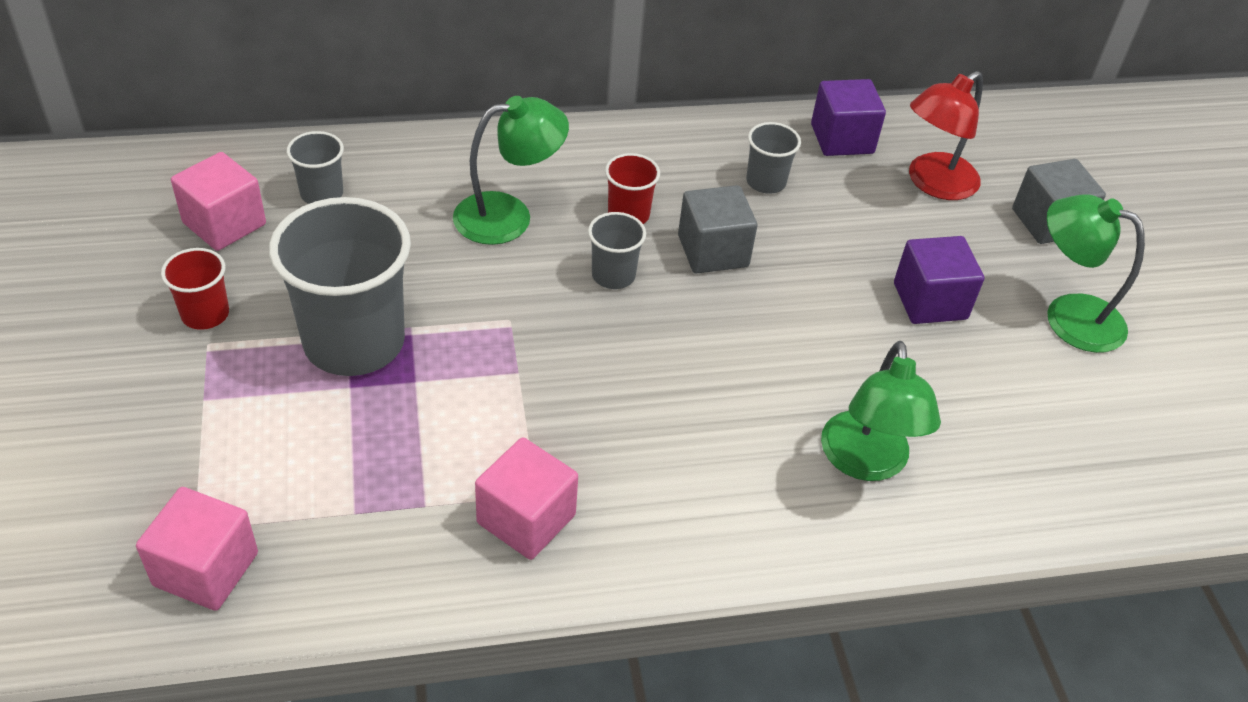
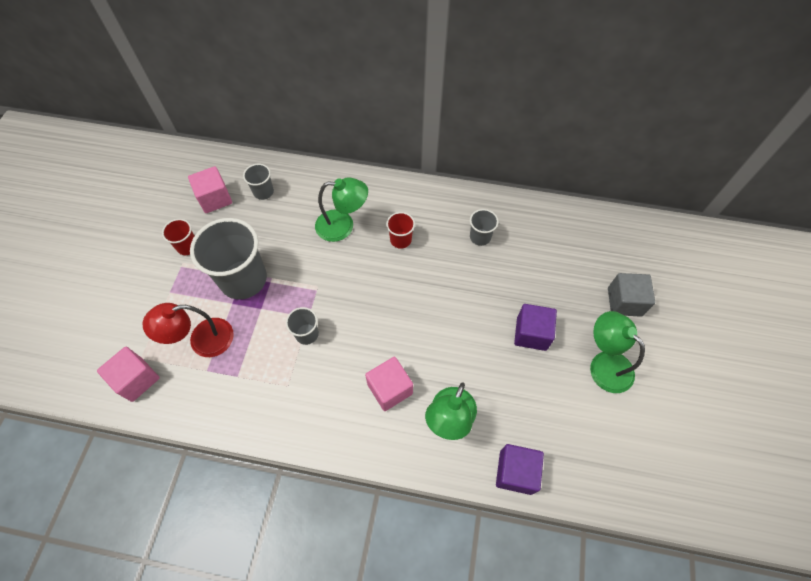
camera: 25 degrees right, 15 degrees up
pink cube [475,437,578,560] -> pink cube moved to [365,357,413,411]
grey cup [588,212,646,289] -> grey cup moved to [286,307,319,345]
grey cube [678,185,757,274] -> none
purple cube [811,79,886,156] -> purple cube moved to [496,444,544,495]
red lamp [909,71,983,200] -> red lamp moved to [143,303,234,357]

